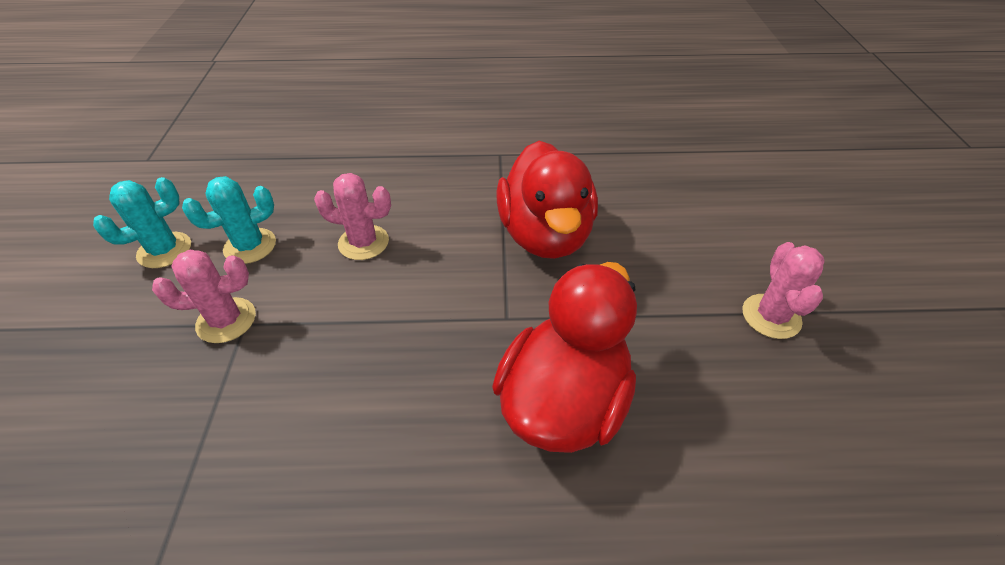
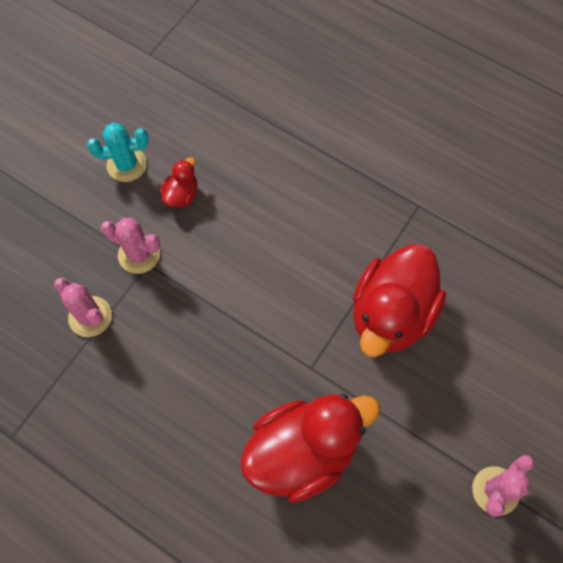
camera: 35 degrees right, 20 degrees up
turquoise cactus [182,176,276,264] -> red duck [160,157,198,208]
pink cactus [314,173,391,260] -> pink cactus moved to [54,277,112,337]

